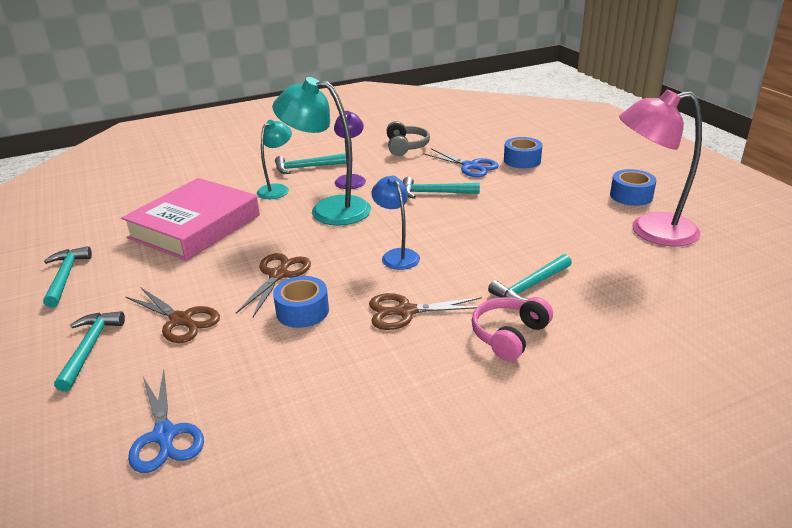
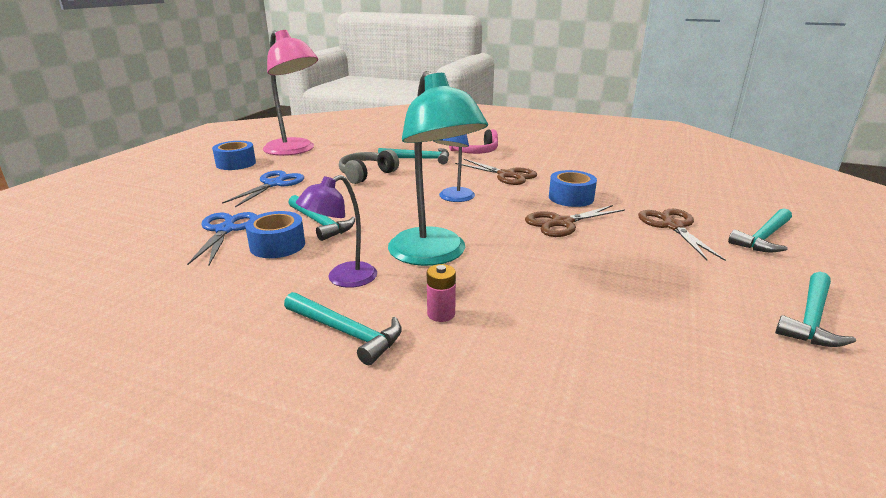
camera: 135 degrees left, 5 degrees down
pink book [121,178,260,261] -> none
blue scissors [128,370,204,473] -> blue scissors moved to [222,170,304,207]
turquoise lamp [257,120,292,199] -> pink battery [427,264,456,322]
grey headphones [387,121,430,156] -> grey headphones moved to [339,149,399,184]
blue tape [504,137,543,168] -> blue tape moved to [245,211,305,258]

